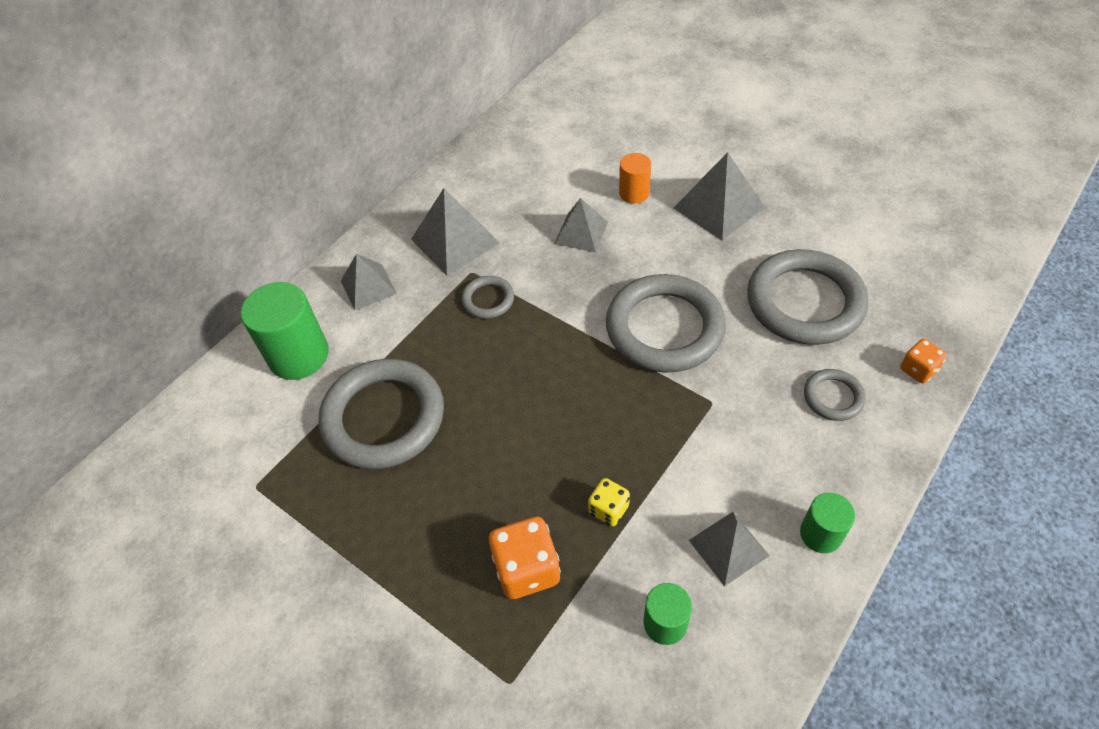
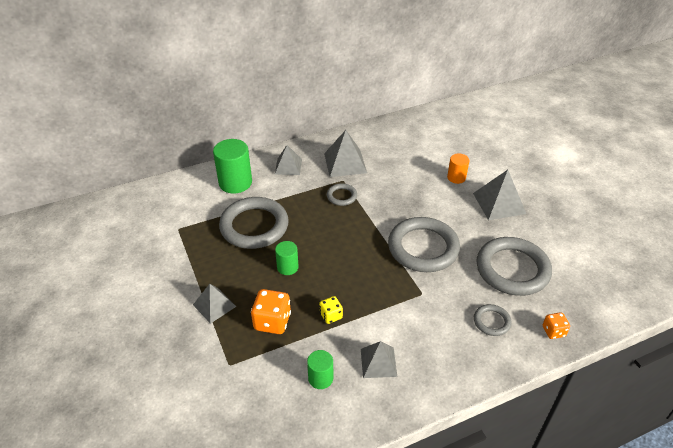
camera: 25 degrees right, 10 degrees down
grey pyramid [554,198,608,252] -> grey pyramid moved to [193,284,236,324]
green cylinder [800,493,855,553] -> green cylinder moved to [275,241,299,275]

